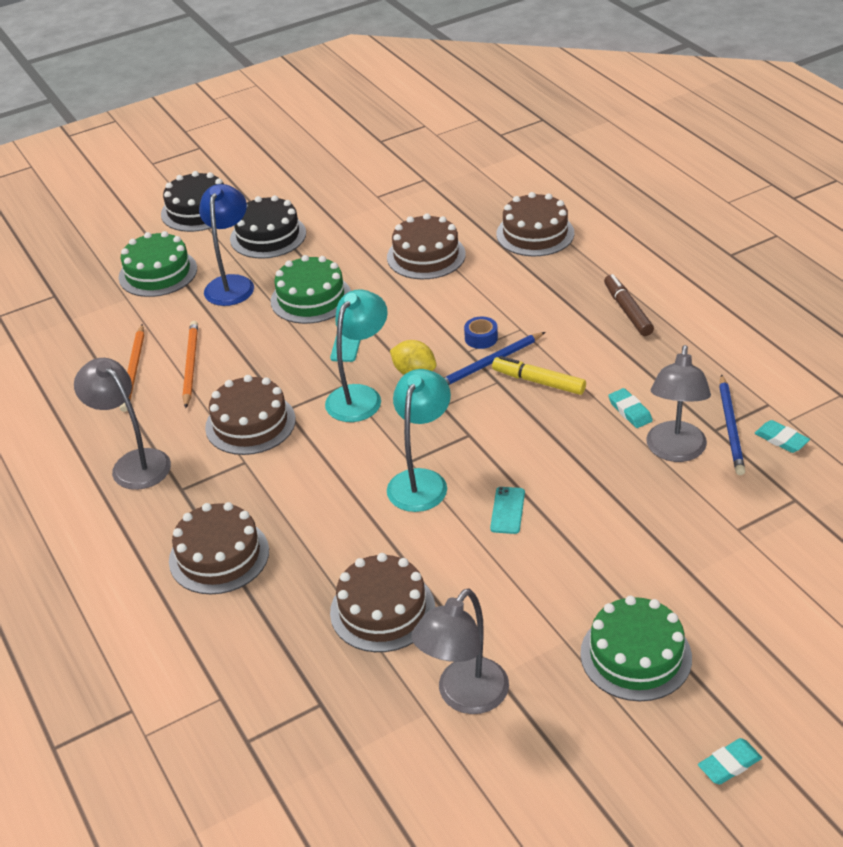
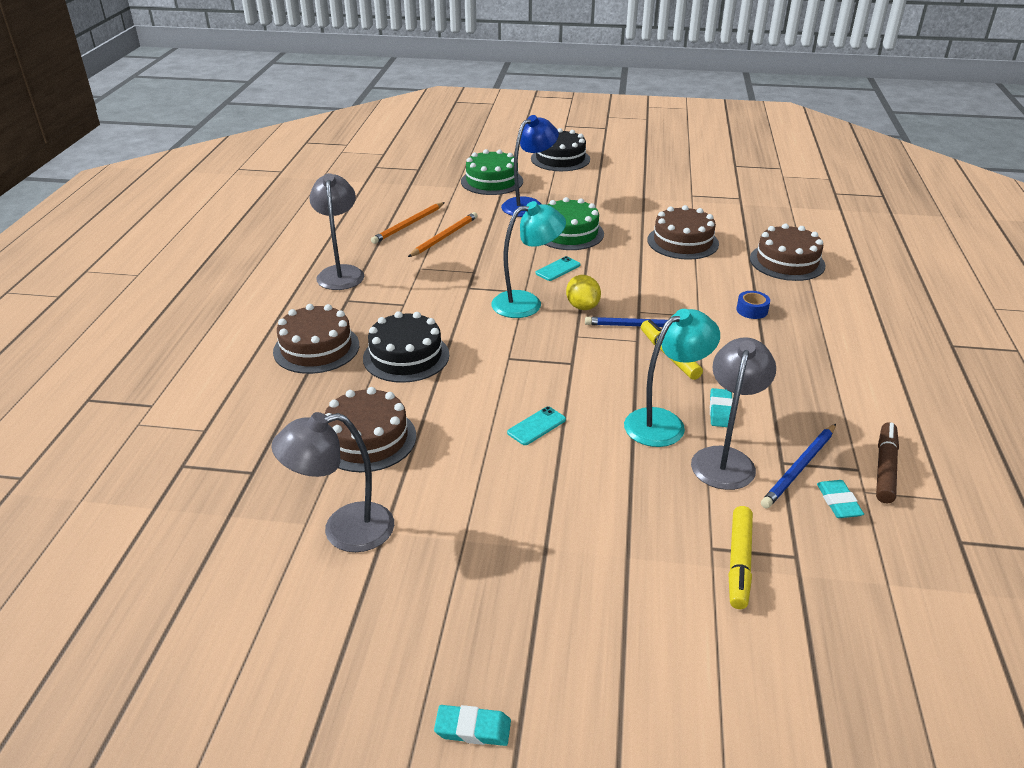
camera: 35 degrees right, 5 degrees down
brown cake [205,375,296,455] -> none
black cake [230,195,306,259] -> black cake moved to [363,311,449,383]
turquoise lamp [387,369,451,512] -> turquoise lamp moved to [624,309,720,447]
blue tape [464,317,498,349] -> blue tape moved to [736,291,770,319]
green cake [580,596,692,701] -> none
brown marker [604,274,654,336] -> brown marker moved to [876,422,899,503]
grey lamp [646,345,711,462] -> grey lamp turned 150 degrees clockwise [691,337,776,490]
none -> yellow marker [728,506,753,609]

